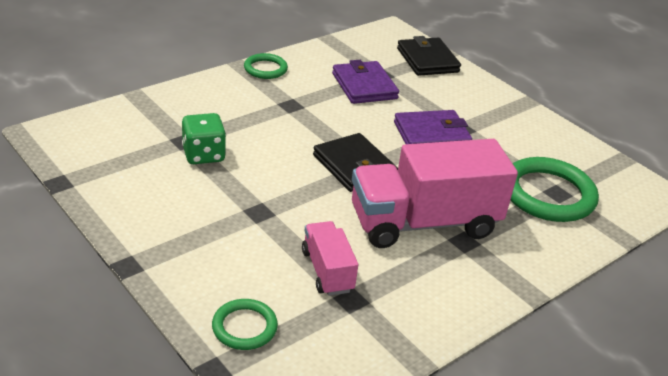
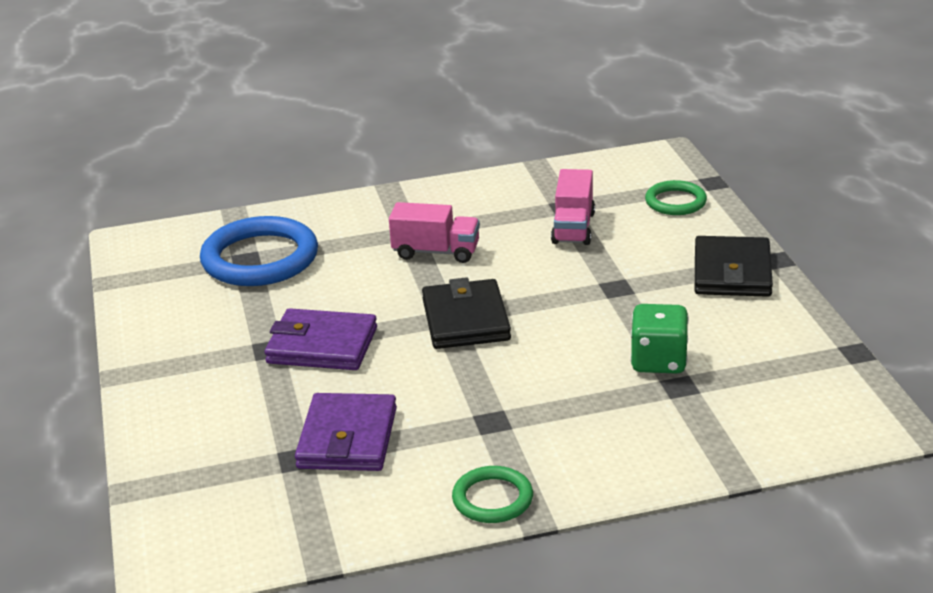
camera: 150 degrees left, 5 degrees down
pink truck [352,139,518,248] -> pink truck [389,202,480,263], size x0.50
black wallet [397,36,461,76] -> black wallet moved to [695,236,773,297]
green ring [511,157,599,222] -> blue ring [200,216,318,286]

